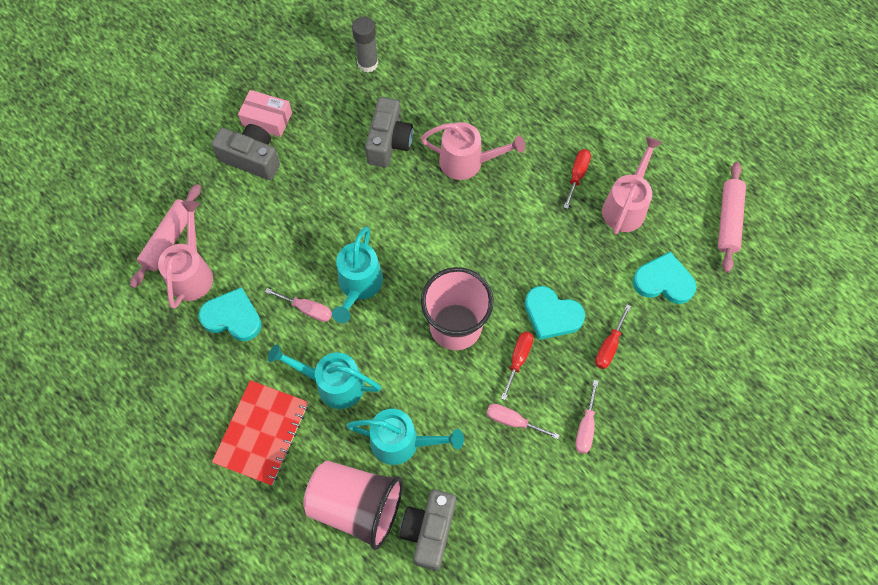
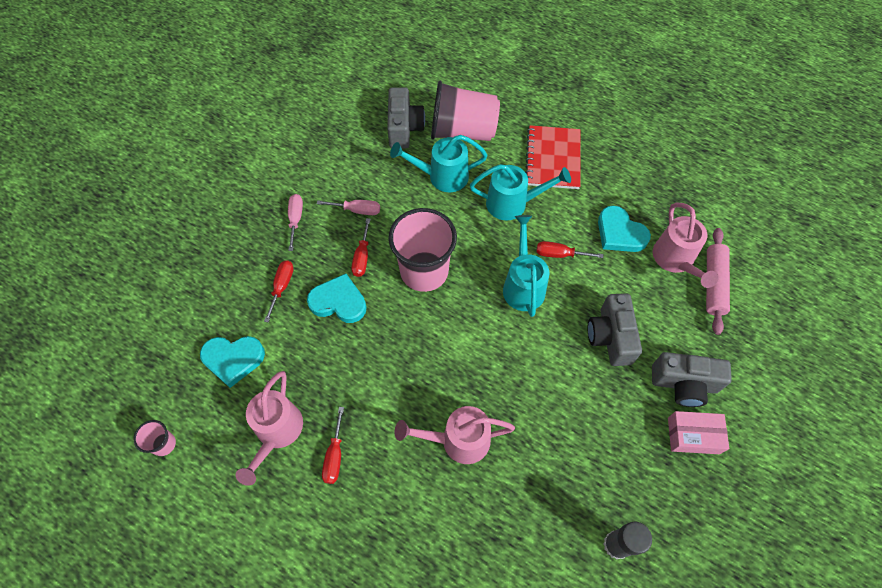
camera: 165 degrees right, 5 degrees down
turquoise heart [198,287,261,341] -> turquoise heart turned 45 degrees clockwise [598,206,651,252]
pink screwdriver [265,288,332,322] -> red screwdriver [537,241,603,258]
grey camera [365,97,413,167] -> grey camera moved to [588,293,642,366]
pink rolling pin [718,162,746,273] -> pink cup [134,420,176,456]

